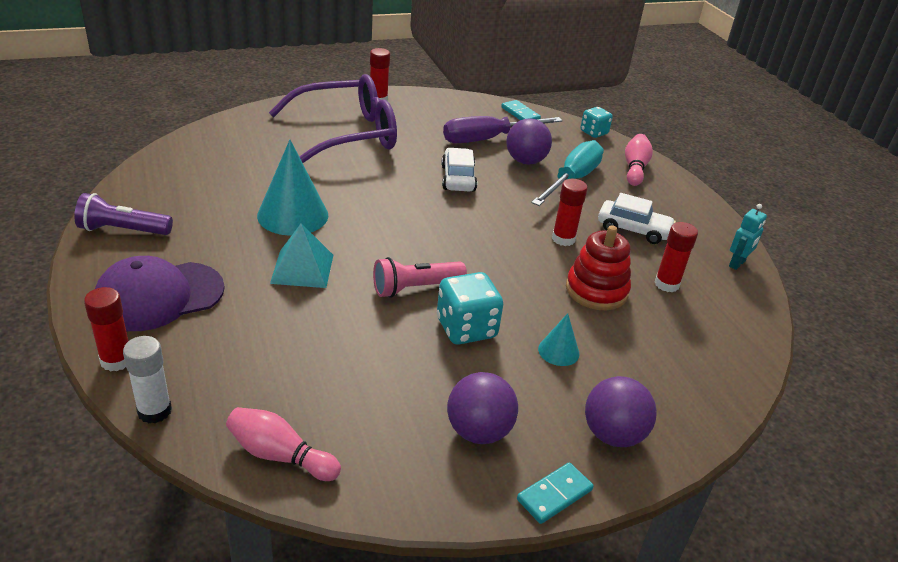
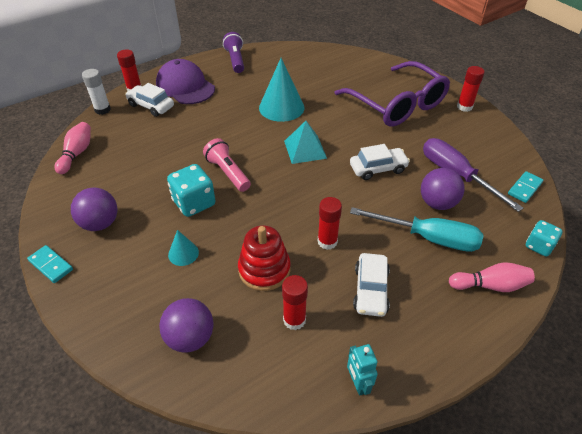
camera: 80 degrees right, 10 degrees up
turquoise pyramid [270,223,333,288] -> turquoise pyramid moved to [284,121,327,164]
purple ball [585,376,657,447] -> purple ball moved to [159,298,214,353]
turquoise robot [729,204,767,270] -> turquoise robot turned 45 degrees clockwise [347,344,378,396]
none -> white car [125,83,174,117]

